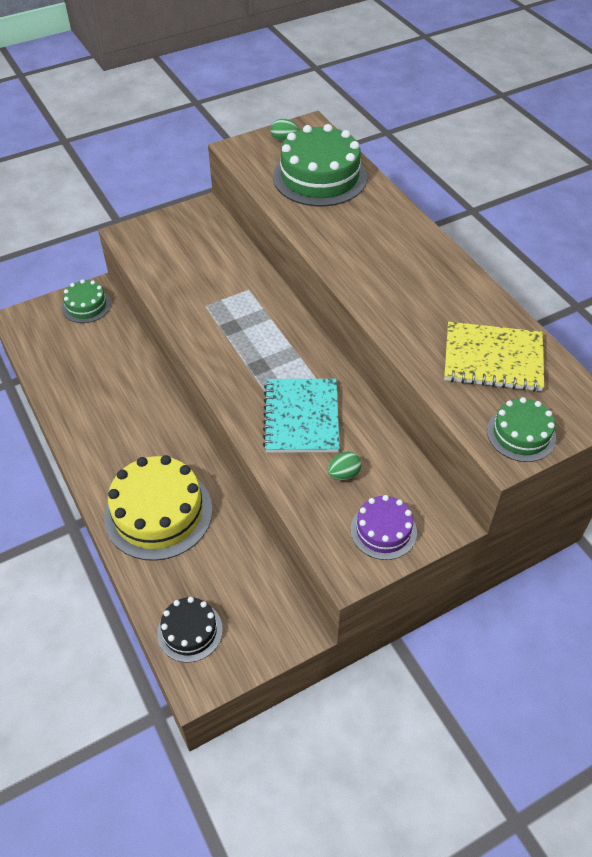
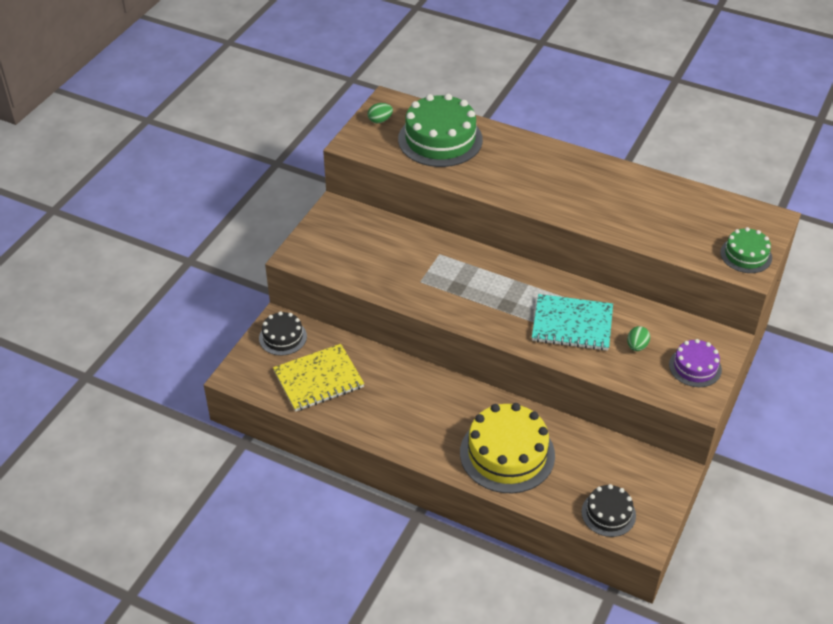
camera: 35 degrees left, 5 degrees down
green cake [62,280,111,323] -> black cake [259,311,307,356]
turquoise notebook [263,379,340,453] -> turquoise notebook turned 45 degrees counterclockwise [532,294,613,351]
yellow notebook [444,322,544,392] -> yellow notebook moved to [273,344,364,412]

